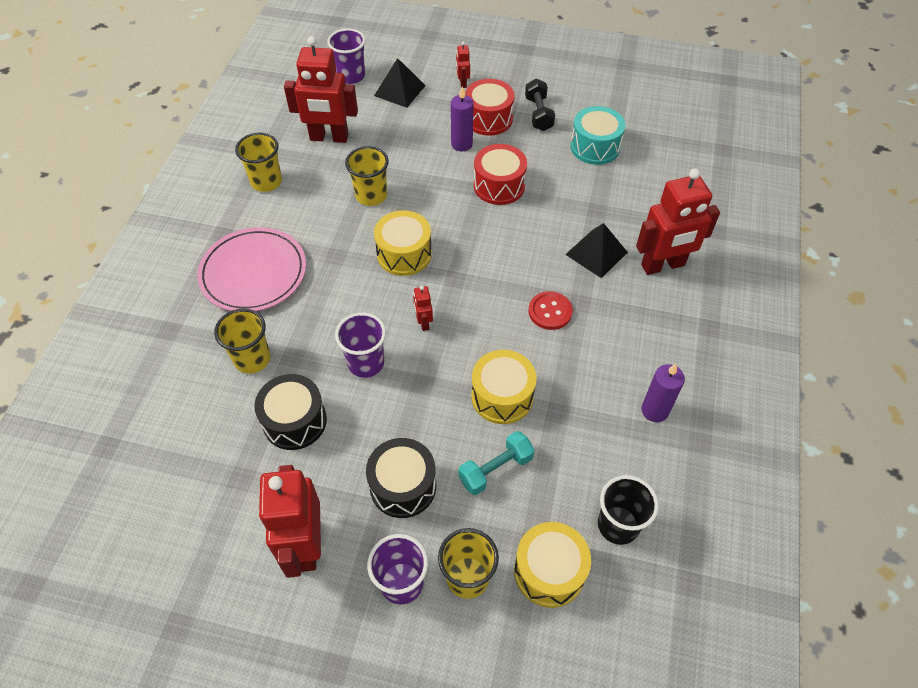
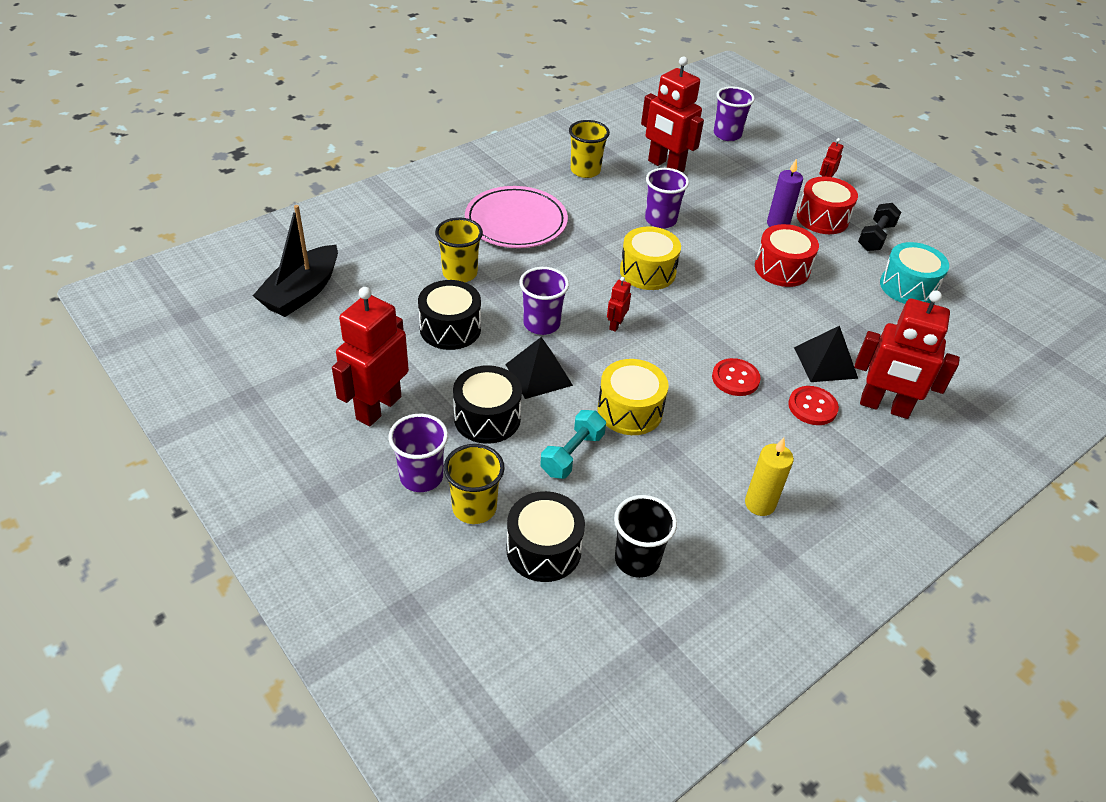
camera: 35 degrees right, 10 degrees down
yellow cup [345,146,389,206] -> purple cup [645,168,689,229]
black pyramid [374,58,426,108] -> black pyramid moved to [505,337,573,399]
turquoise dumbbell [458,431,535,495] -> turquoise dumbbell turned 60 degrees counterclockwise [540,410,606,479]
yellow drum [514,522,591,608] -> black drum [506,491,585,582]
purple candle [642,363,685,422] -> yellow candle [745,438,794,516]
none -> black boat [253,205,338,317]
none -> red button [788,386,839,425]

